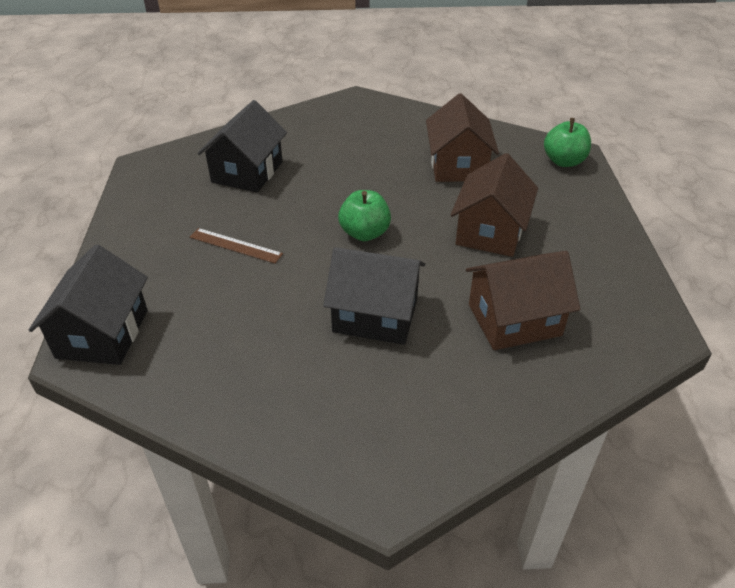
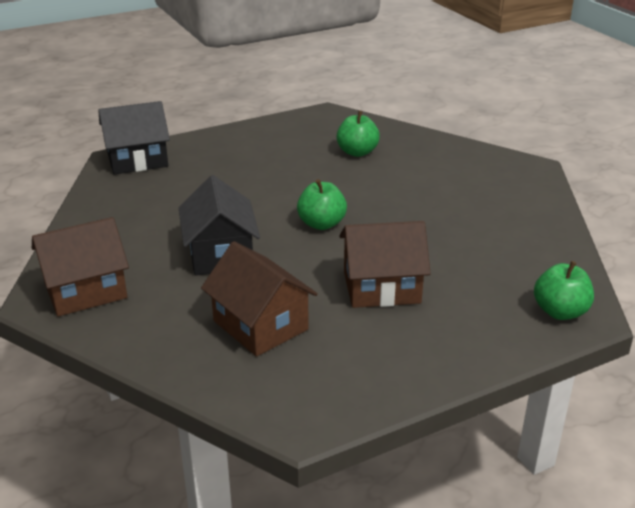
camera: 65 degrees right, 10 degrees down
brown ruler [190,228,283,264] -> none
black house [198,100,287,192] -> green apple [336,111,380,157]
brown house [426,93,499,182] -> brown house moved to [32,217,129,316]

